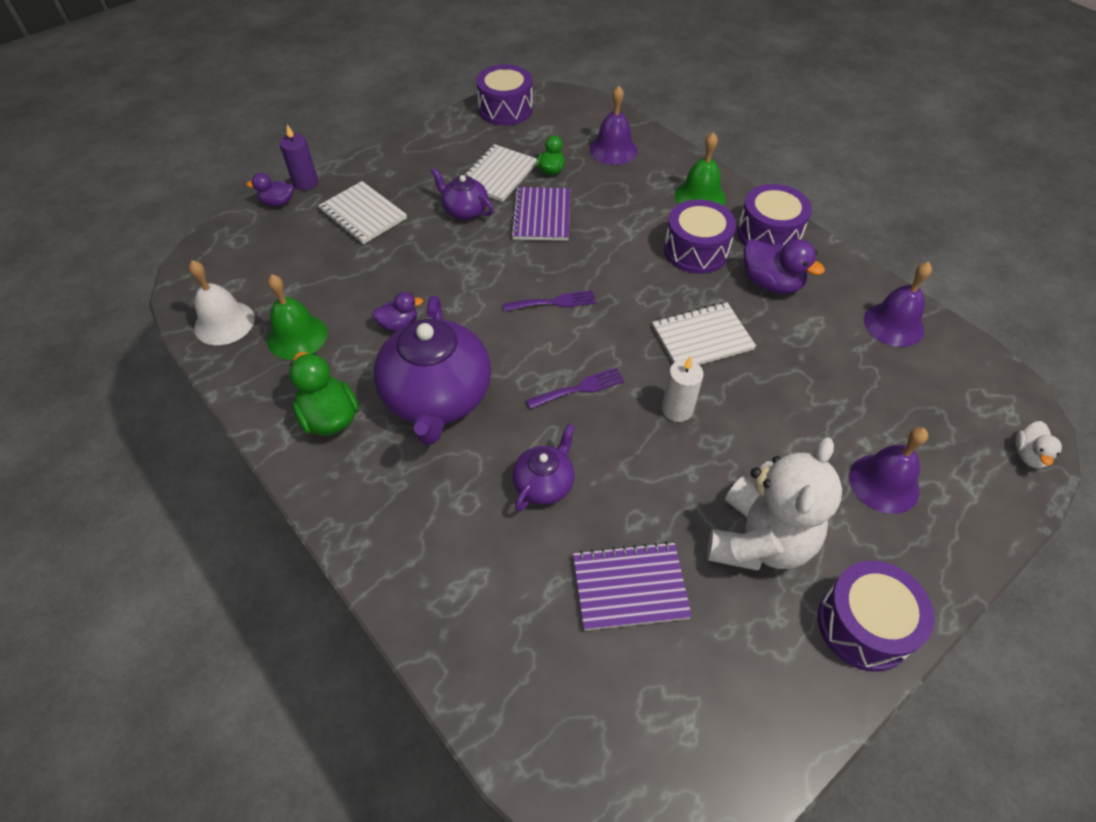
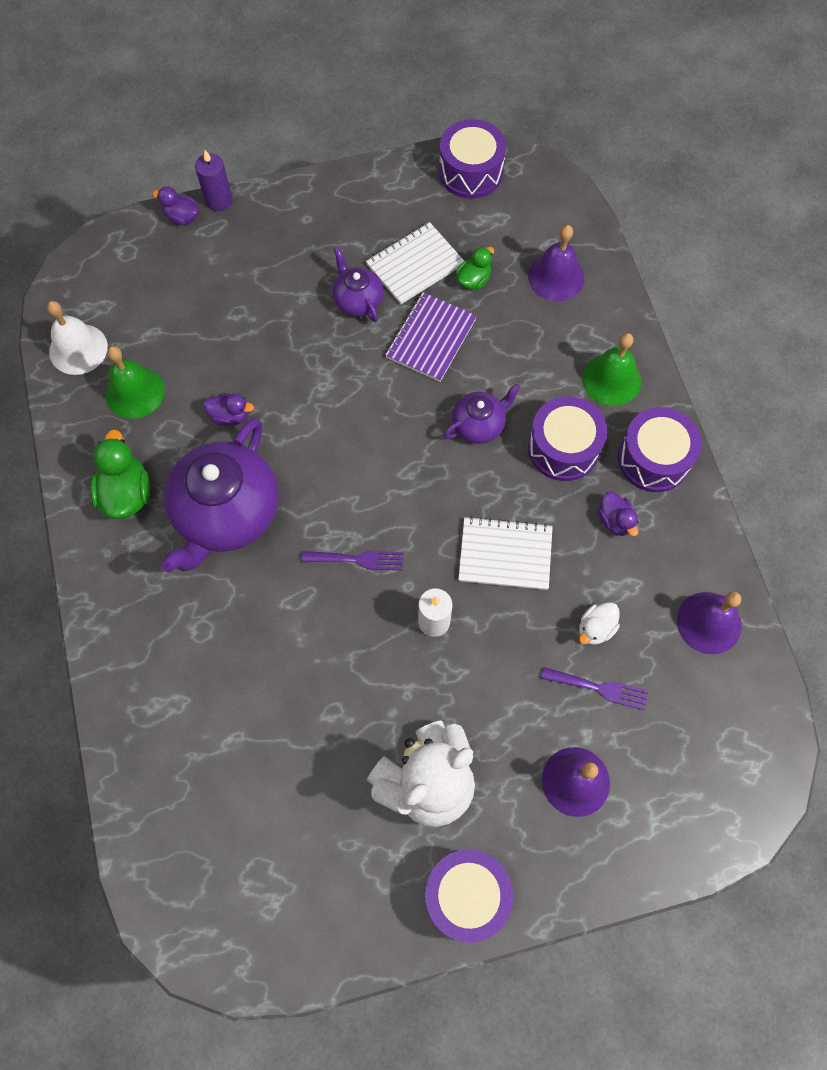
camera: 25 degrees right, 15 degrees up
white notebook [318,181,407,244] -> none
purple fork [503,290,596,312] -> purple fork moved to [541,667,648,710]
purple teapot [512,424,575,511] -> purple teapot moved to [443,384,521,444]
purple notebook [573,542,692,631] -> none
purple duck [744,239,825,294] -> purple duck [598,492,639,536], size x0.60
white duck [1015,421,1062,468] -> white duck moved to [579,602,620,645]

